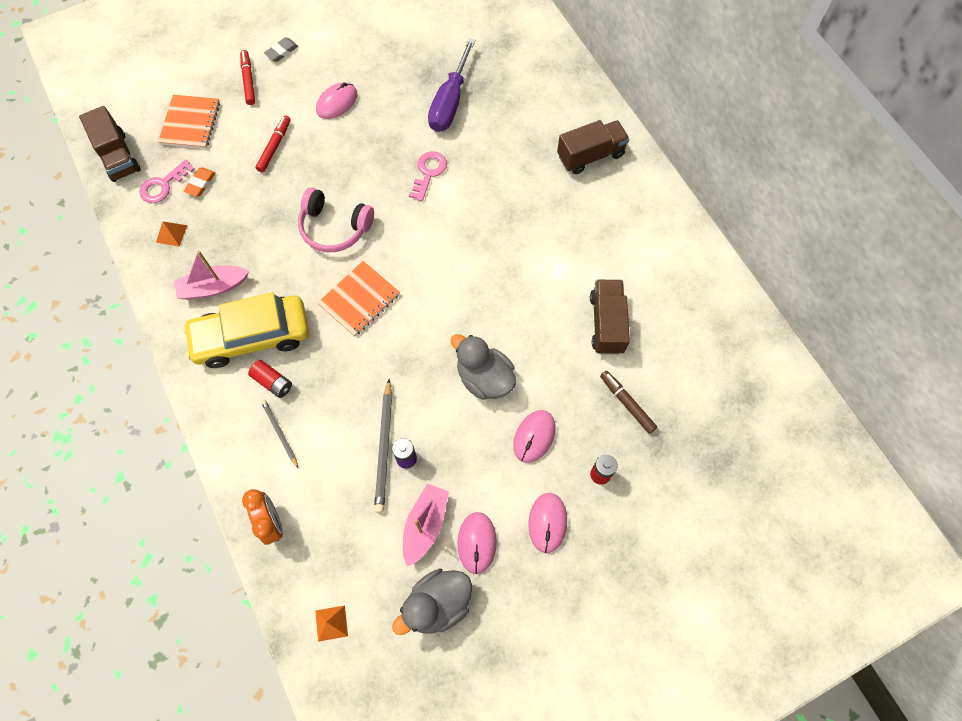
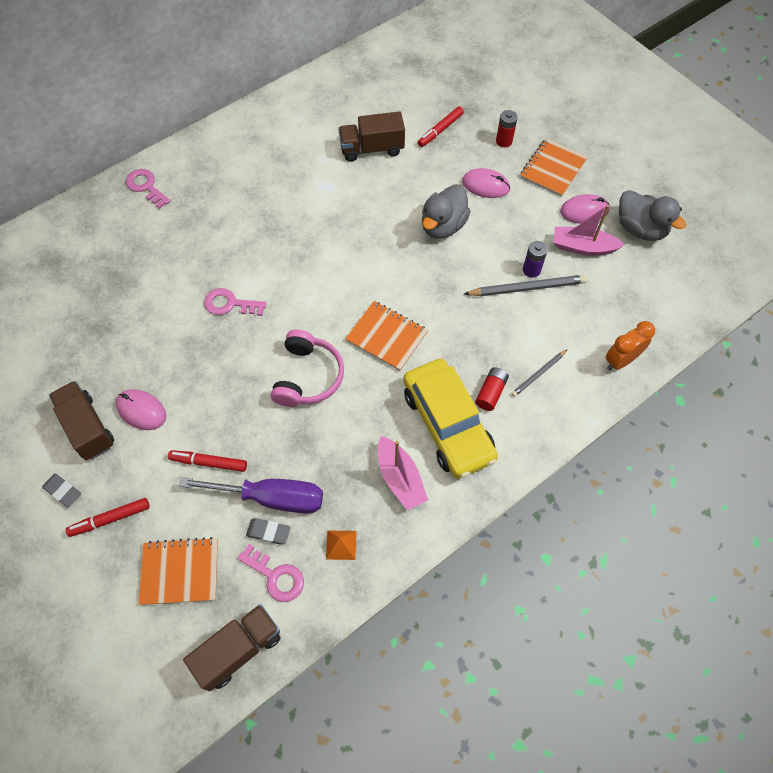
camera: 100 degrees left, 5 degrees down
orange eraser [184,168,216,197] -> grey eraser [246,518,290,545]
orange pyramid [315,605,348,642] -> none
purple screwdriver [428,38,476,132] -> purple screwdriver moved to [179,477,323,514]
pink mouse [529,493,567,553] -> orange notebook [520,138,588,197]
brown truck [557,120,629,174] -> brown truck moved to [49,381,114,460]
brown marker [600,371,657,434] -> red marker [418,106,464,147]
none -> pink key [126,169,171,209]

